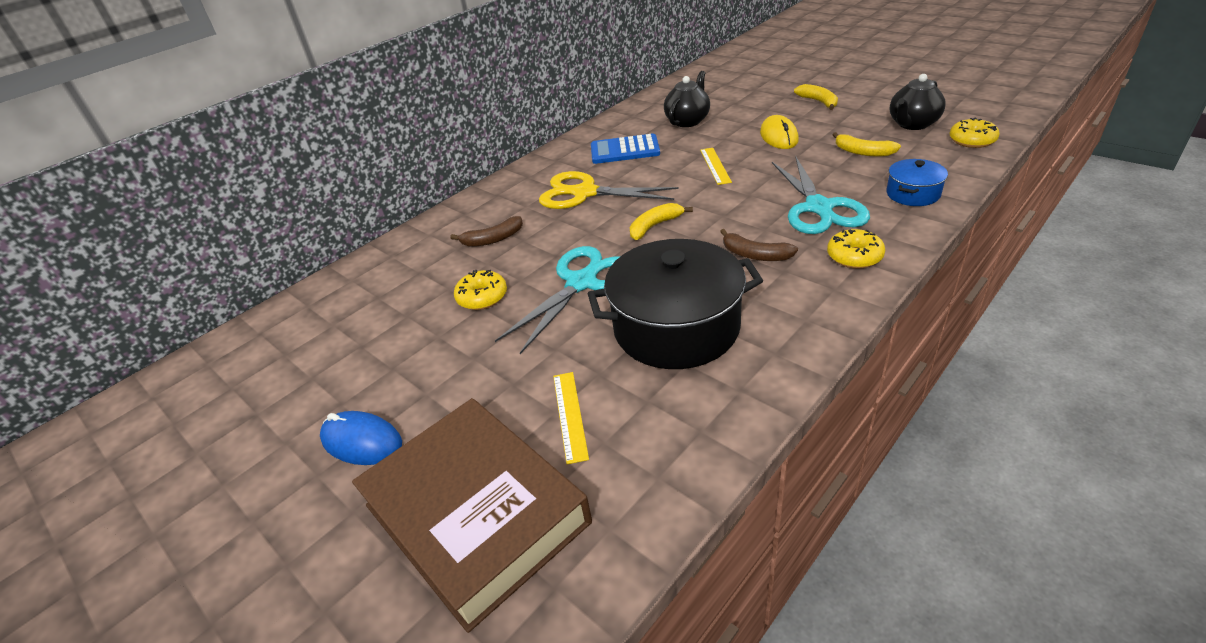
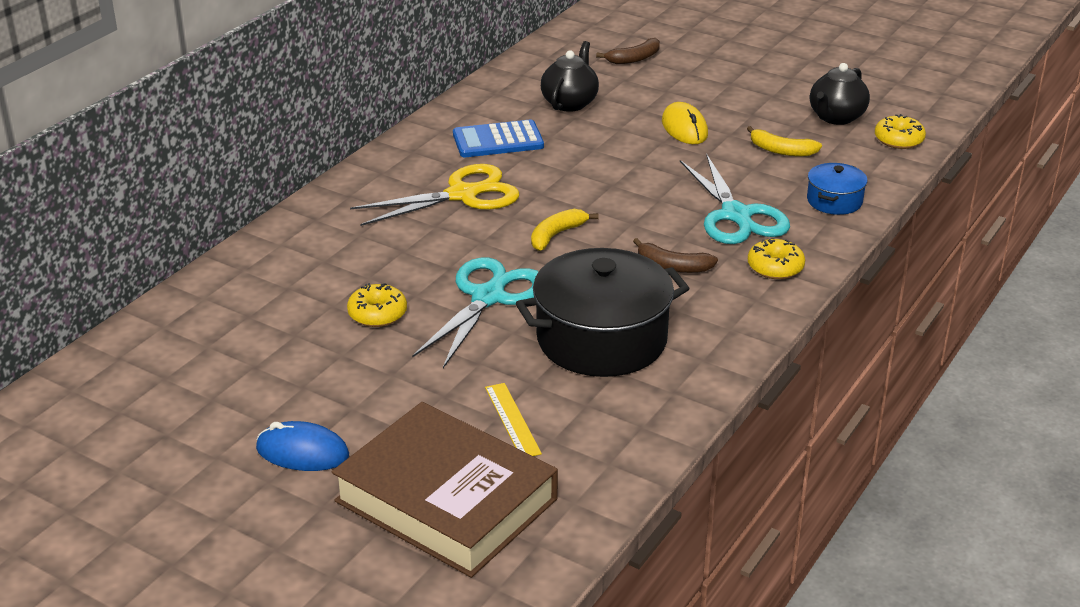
camera: 15 degrees left, 5 degrees down
brown banana [451,216,523,247] -> brown banana moved to [596,38,660,64]
yellow scissors [539,171,679,209] -> yellow scissors turned 150 degrees clockwise [350,164,519,226]
yellow ruler [700,148,732,185] -> none
yellow banana [794,84,838,110] -> none

